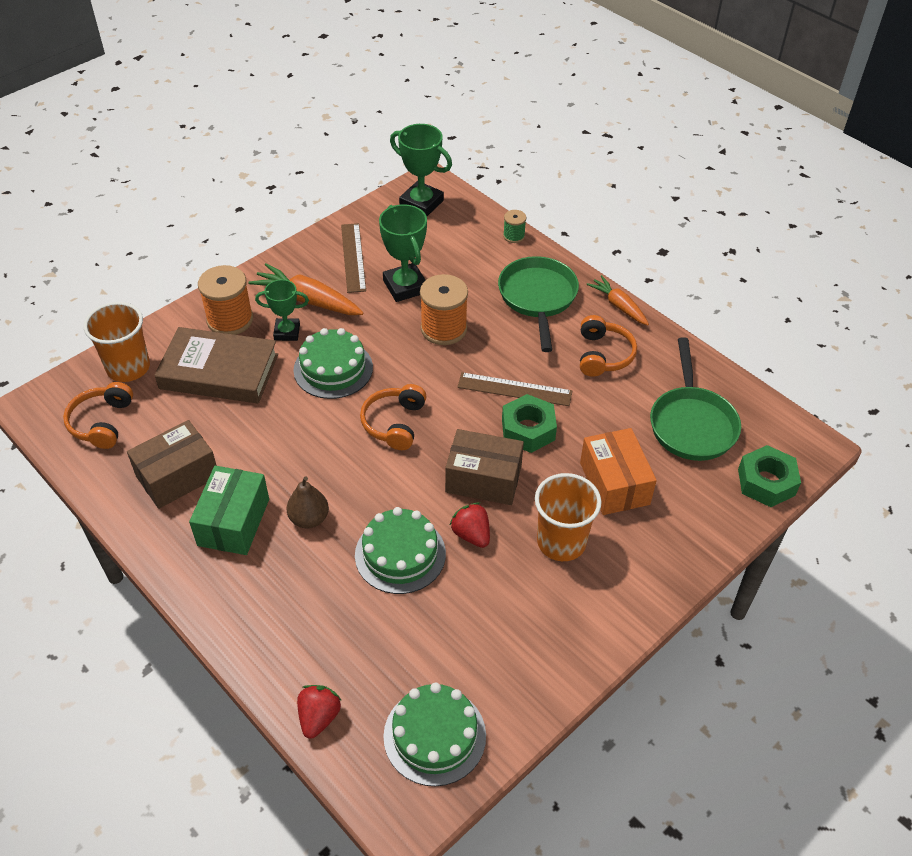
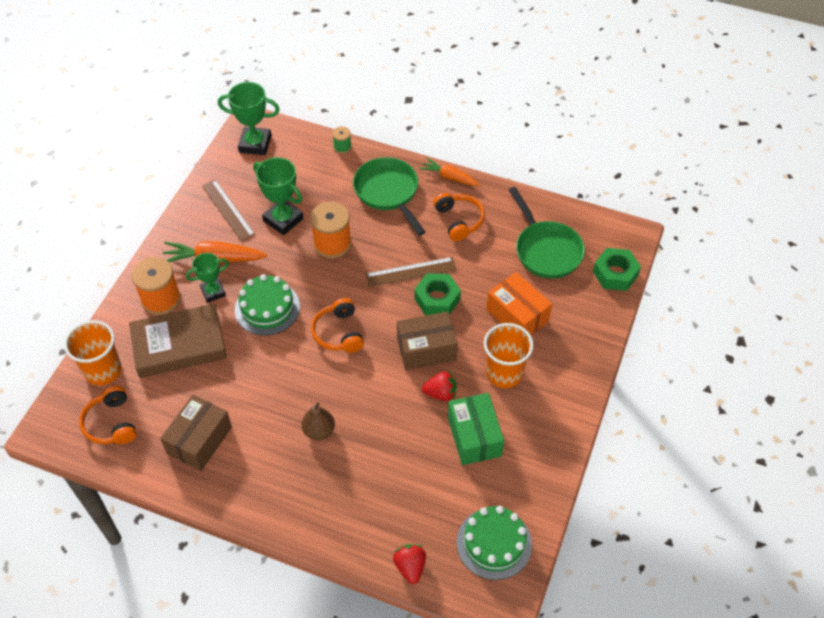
camera: 25 degrees left, 5 degrees up
green box [189,466,269,555] -> green box moved to [448,393,504,465]
green cake [355,507,446,594] -> none
red strawberry [450,502,490,548] -> red strawberry turned 150 degrees clockwise [422,371,457,401]

